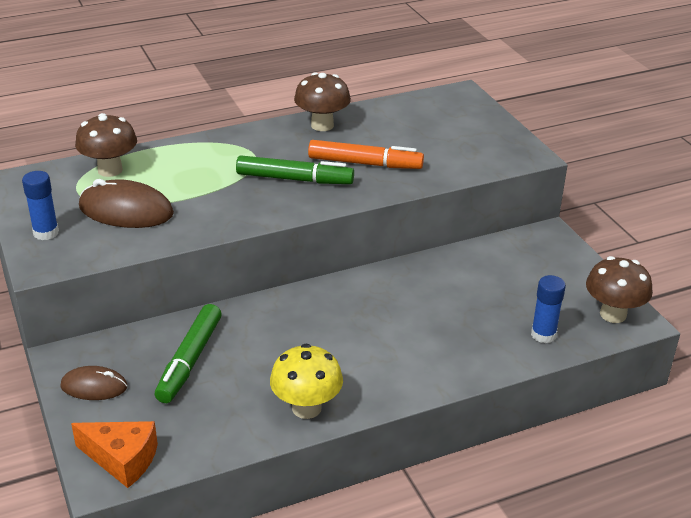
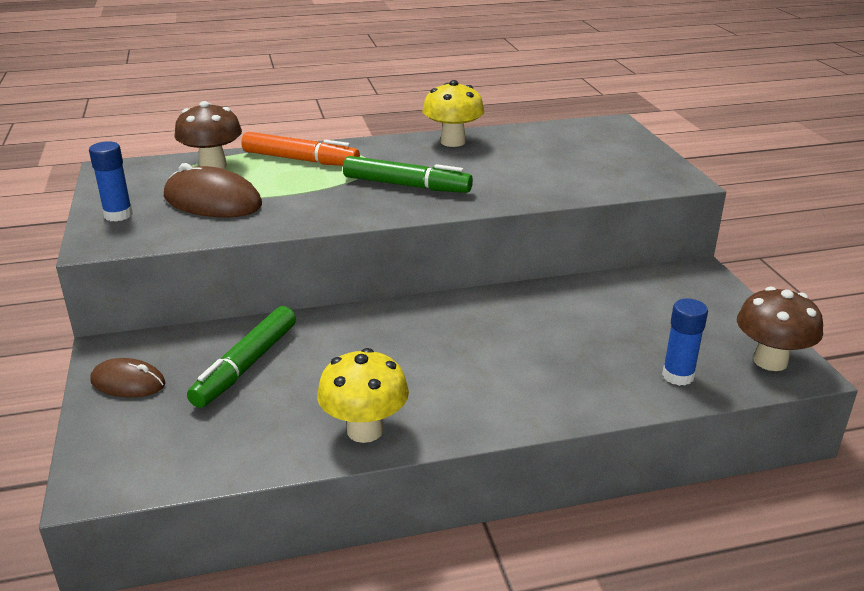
camera: 10 degrees right, 5 degrees down
orange cheese [71,421,158,488] -> none
brown mushroom [294,72,351,131] -> yellow mushroom [423,80,484,147]
orange marker [308,140,424,169] -> orange marker moved to [241,132,360,166]

